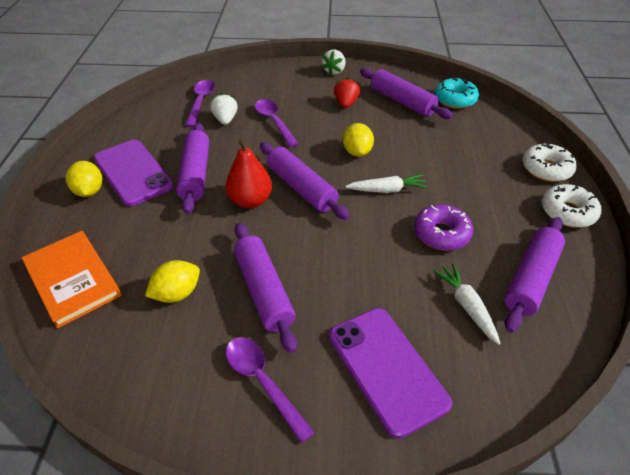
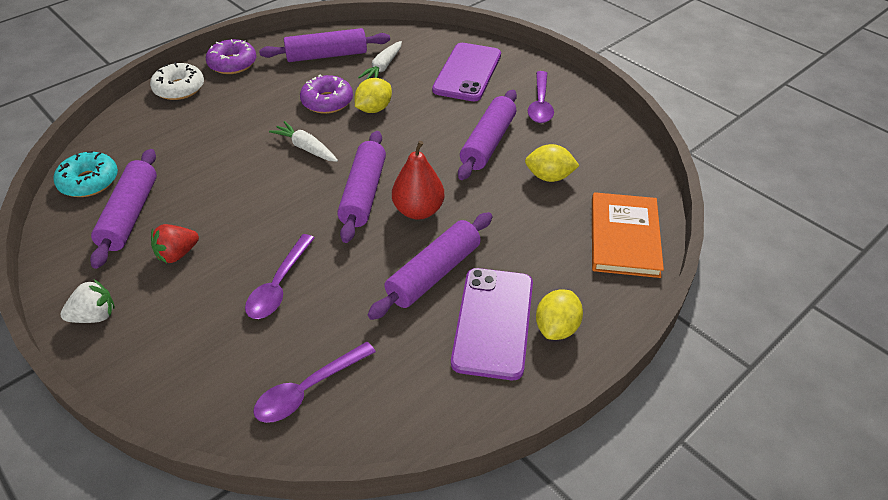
camera: 135 degrees left, 0 degrees up
white strawberry [210,93,238,125] -> none
yellow lemon [343,123,374,157] -> yellow lemon moved to [355,78,392,113]
white donut [542,184,601,228] -> purple donut [206,39,257,74]

